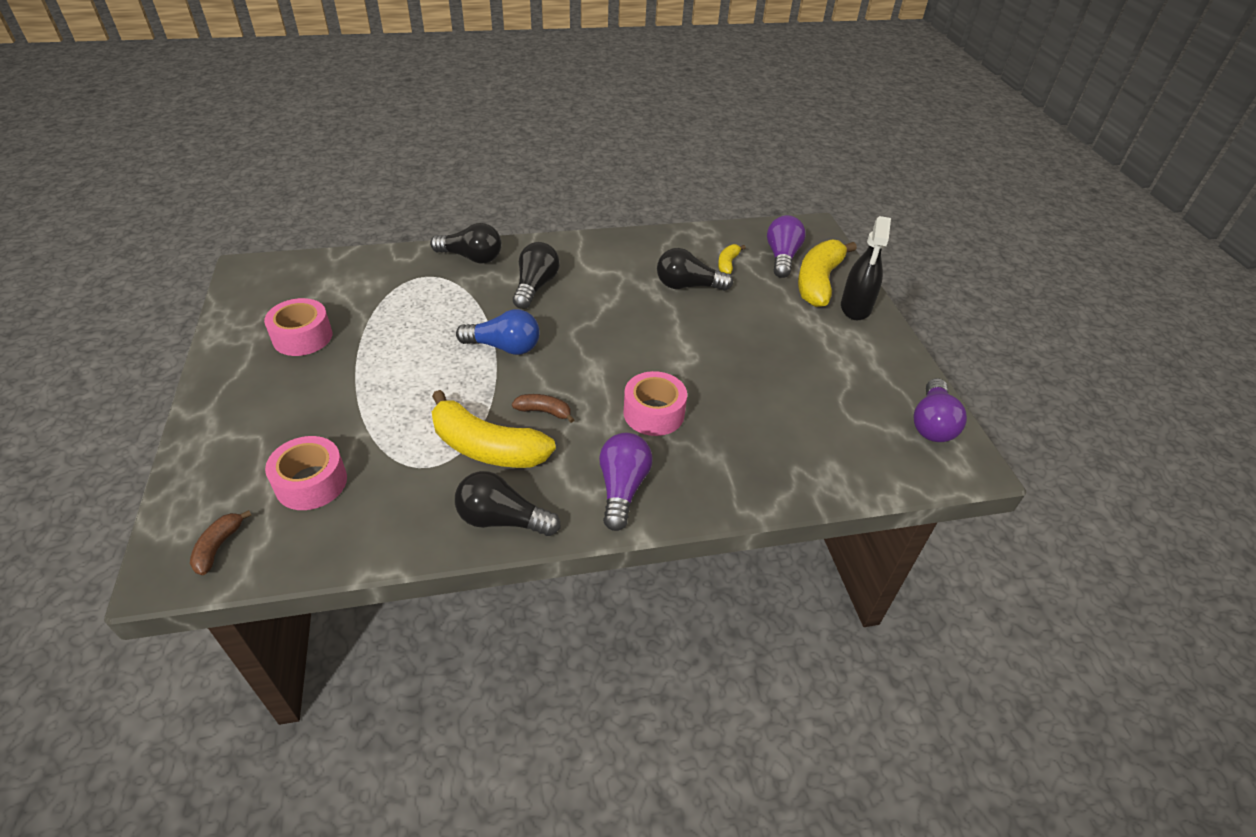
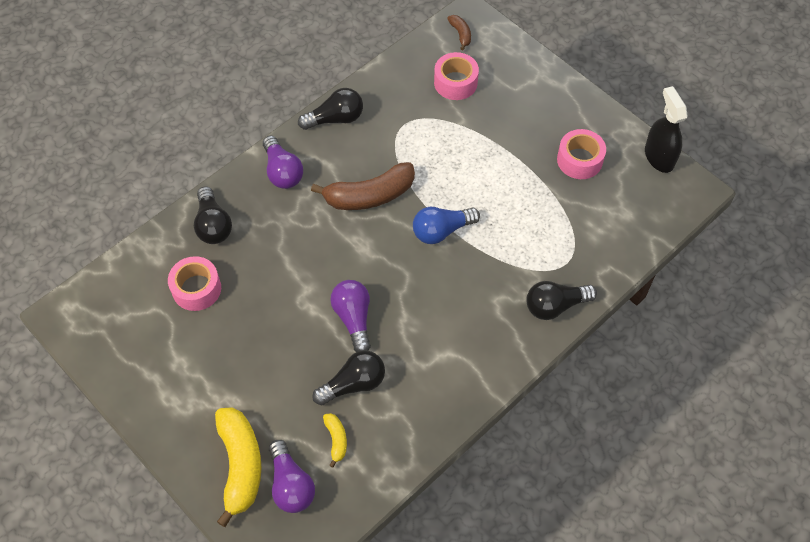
camera: 150 degrees right, 15 degrees up
yellow banana [432,390,556,468] -> none
brown banana [512,394,575,423] -> brown banana [311,162,415,210], size x2.13
black light bulb [513,242,559,309] -> black light bulb moved to [194,186,232,244]
pink tape [624,371,687,436] -> pink tape moved to [168,256,221,311]
black spray bottle [841,216,891,321] -> black spray bottle moved to [645,86,688,173]
purple light bulb [913,378,967,442] -> purple light bulb moved to [330,280,371,352]

